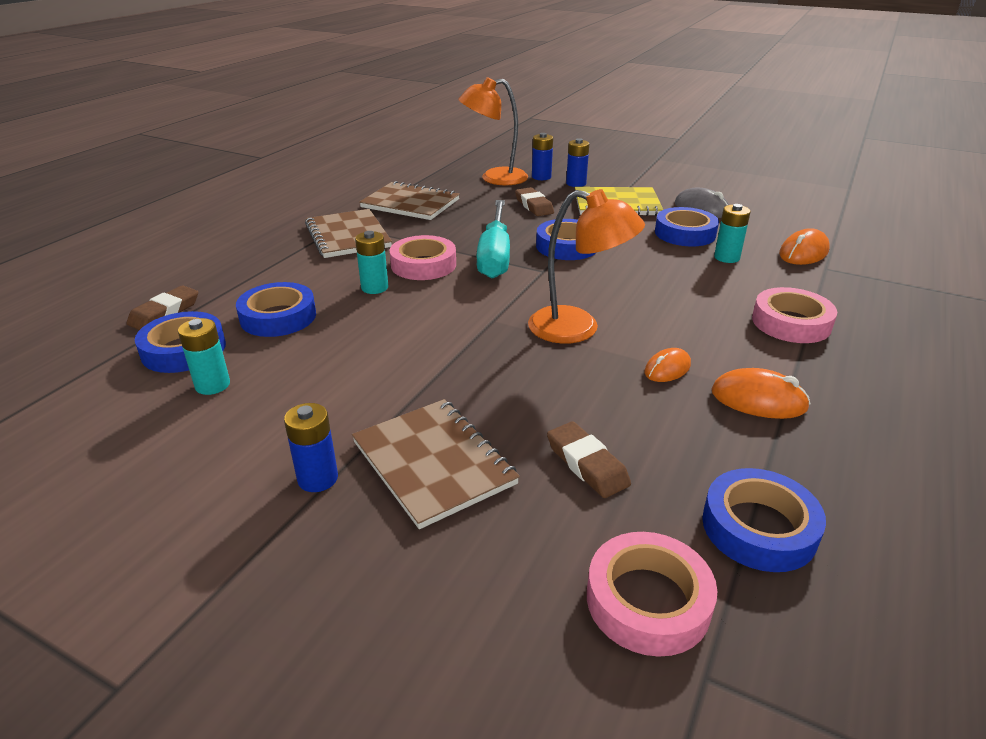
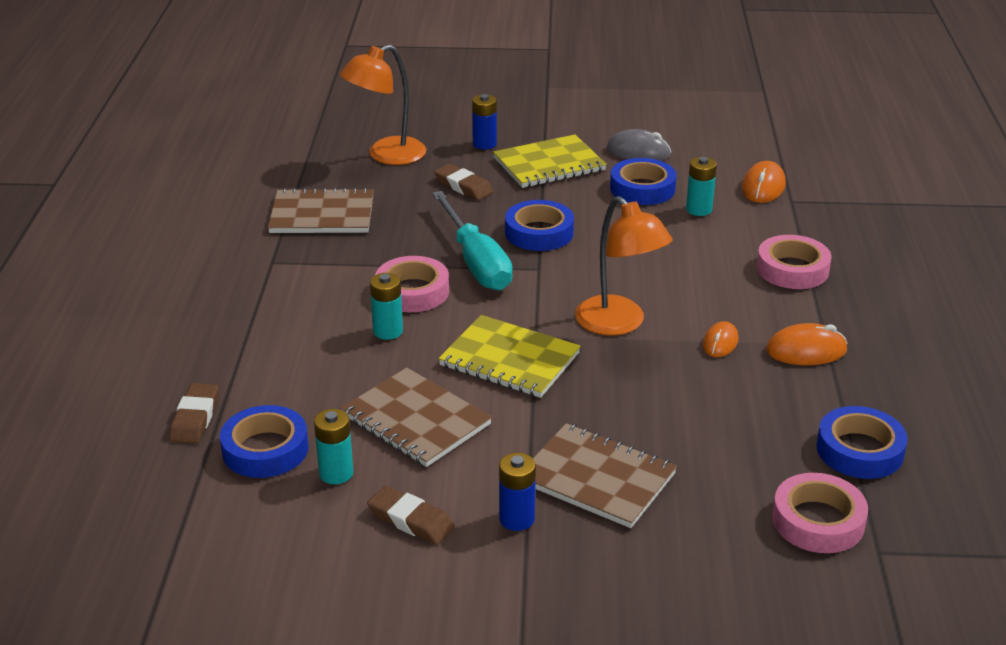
camera: 25 degrees left, 0 degrees up
blue tape [236,282,316,337] -> none
brown notebook [305,209,392,258] -> brown notebook moved to [341,367,492,467]
orange lamp [528,189,645,344] -> orange lamp turned 60 degrees clockwise [575,196,673,336]
blue battery [532,133,553,180] -> none
brown eraser [547,422,631,498] -> brown eraser moved to [367,485,455,545]
none -> yellow notebook [438,315,581,398]

